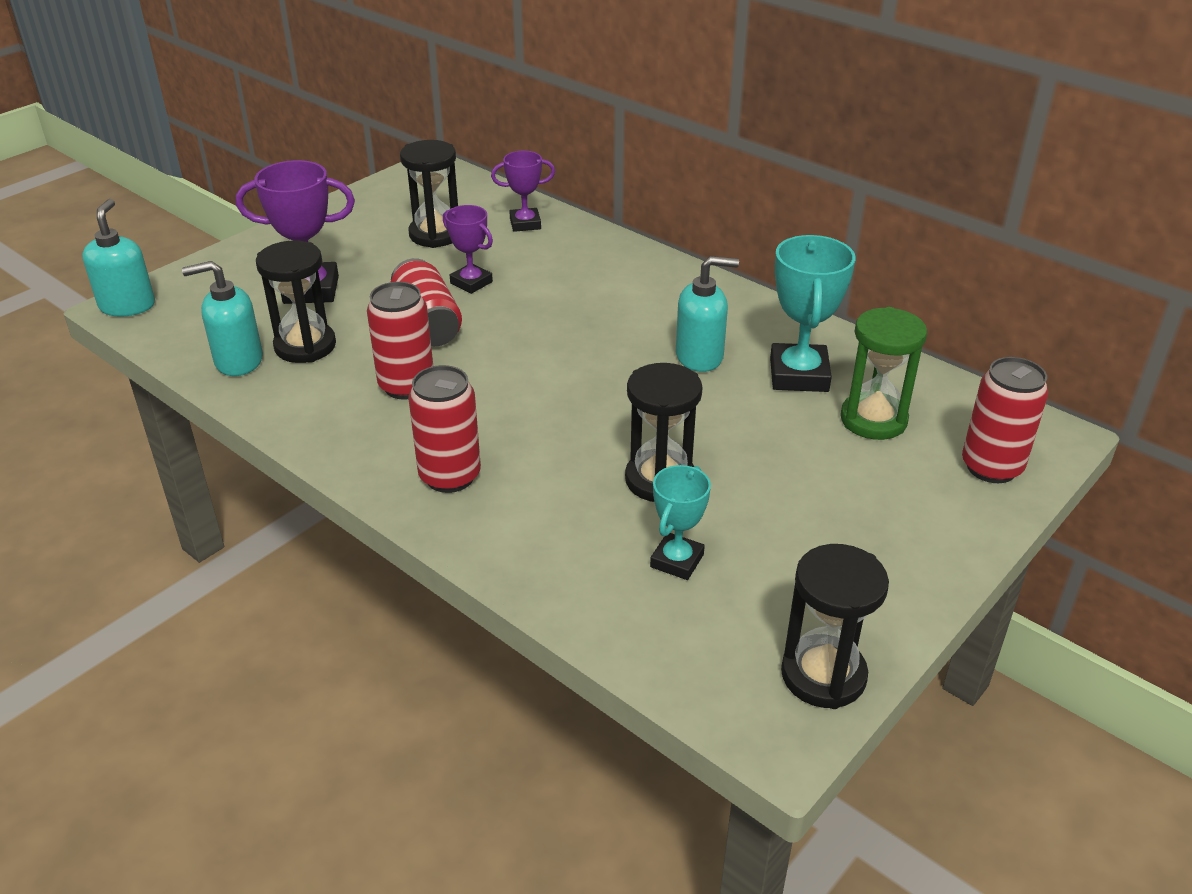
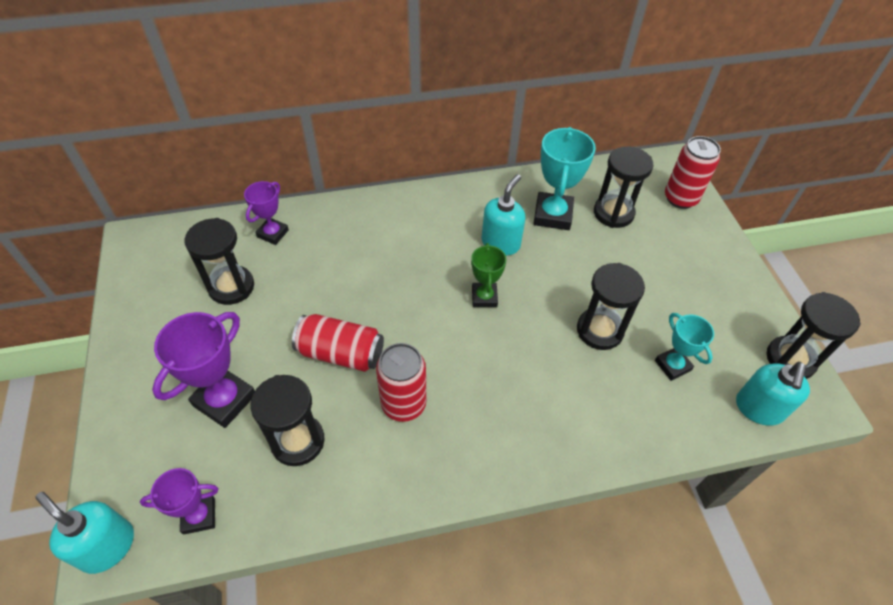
camera: 55 degrees left, 15 degrees up
turquoise soap dispenser [182,261,263,376] -> turquoise soap dispenser moved to [736,362,810,426]
red can [408,365,481,493] -> none
purple trophy [443,205,493,294] -> purple trophy moved to [140,468,218,535]
turquoise trophy [770,235,856,392] -> turquoise trophy turned 60 degrees clockwise [534,127,596,230]
green hourglass [840,307,927,440] -> black hourglass [594,146,653,228]
none -> green trophy [471,243,506,307]

